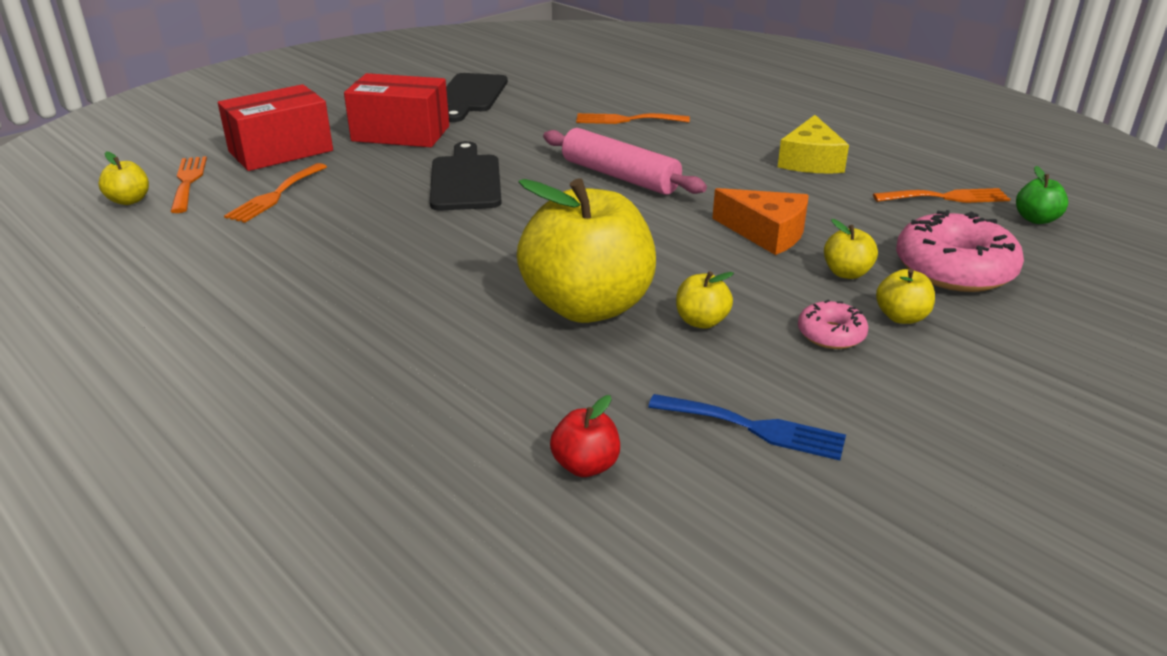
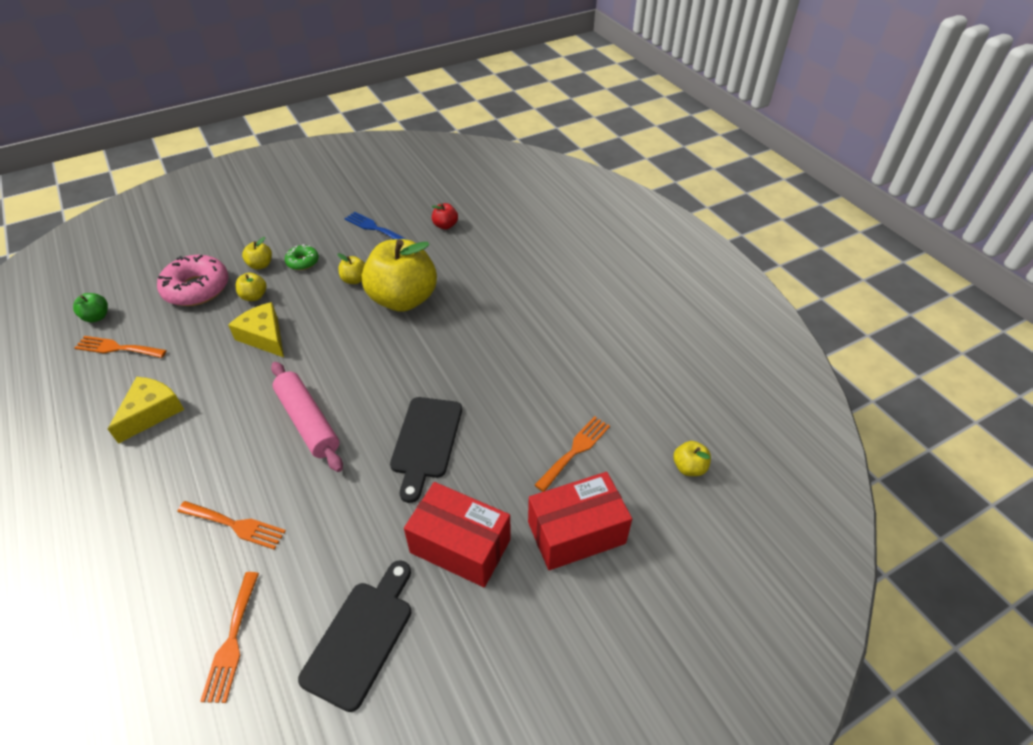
camera: 165 degrees left, 15 degrees up
orange fork [170,156,207,213] -> orange fork moved to [200,572,259,703]
orange cheese [712,188,809,255] -> yellow cheese [228,302,284,357]
pink donut [798,300,868,349] -> green donut [285,244,319,270]

